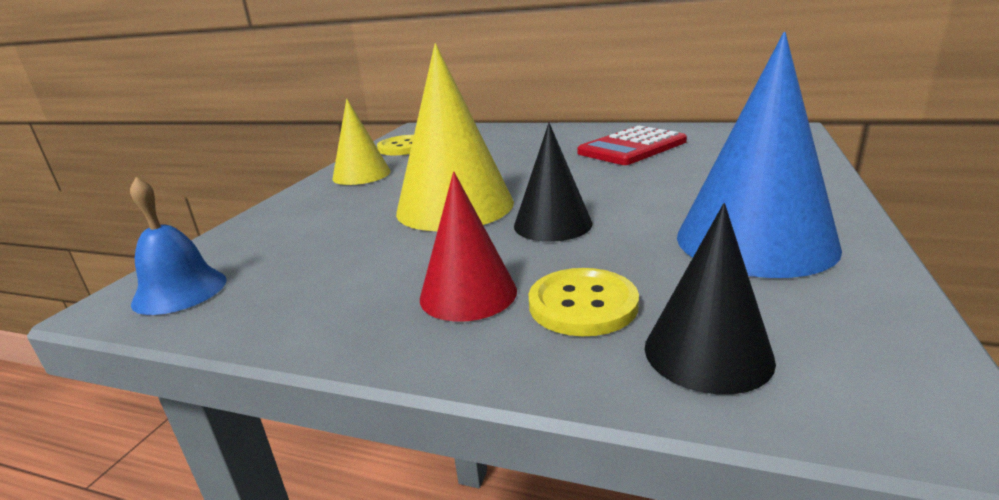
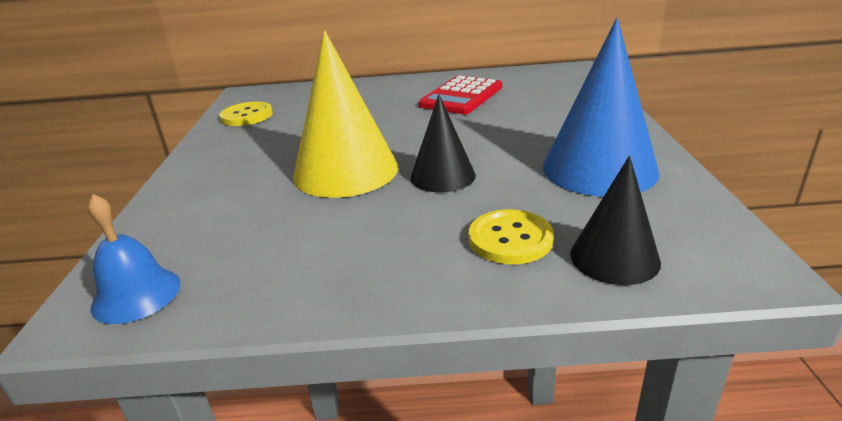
camera: 20 degrees left, 5 degrees up
yellow cone [332,98,391,185] -> none
red cone [420,172,517,322] -> none

